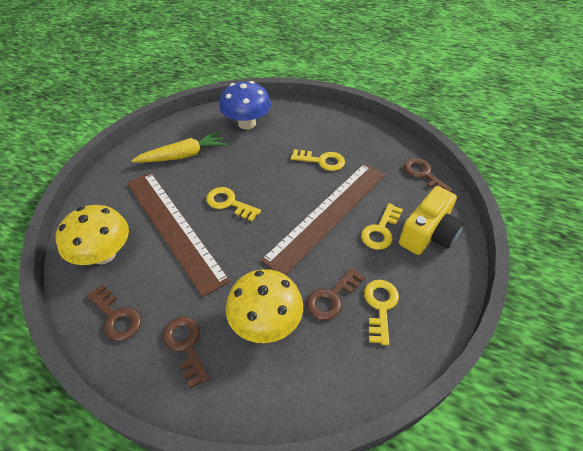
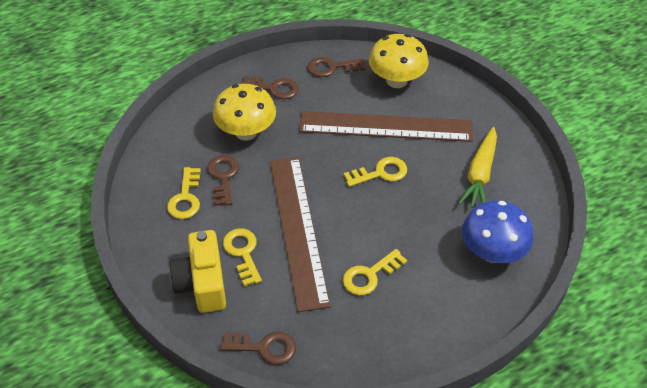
camera: 130 degrees right, 0 degrees up
yellow key [364,280,399,346] -> yellow key turned 45 degrees clockwise [167,167,201,219]

